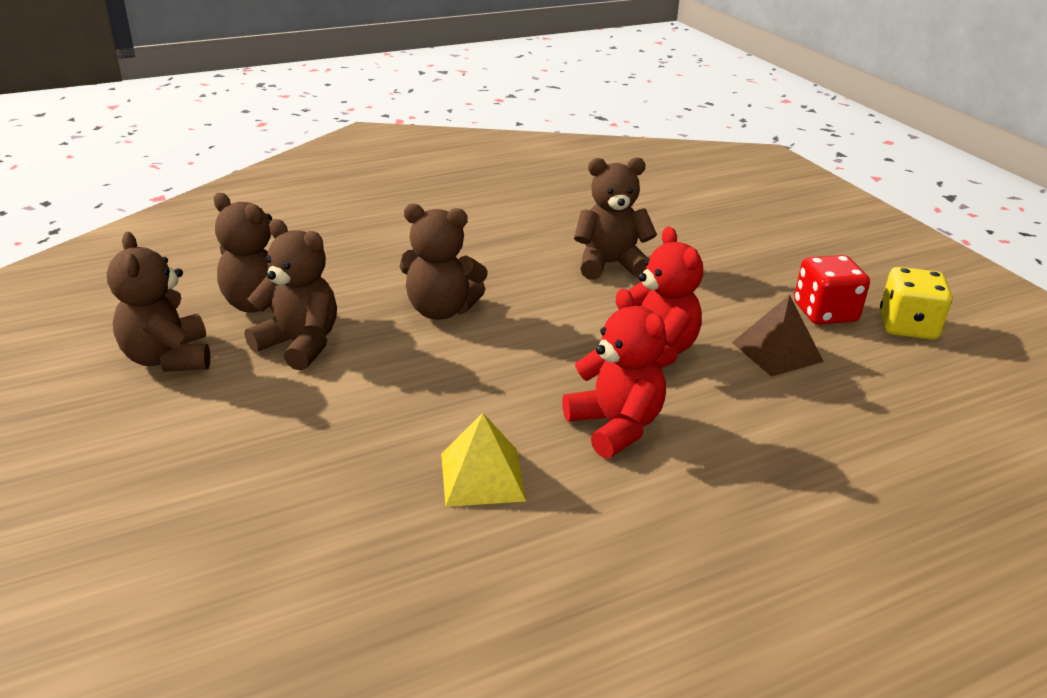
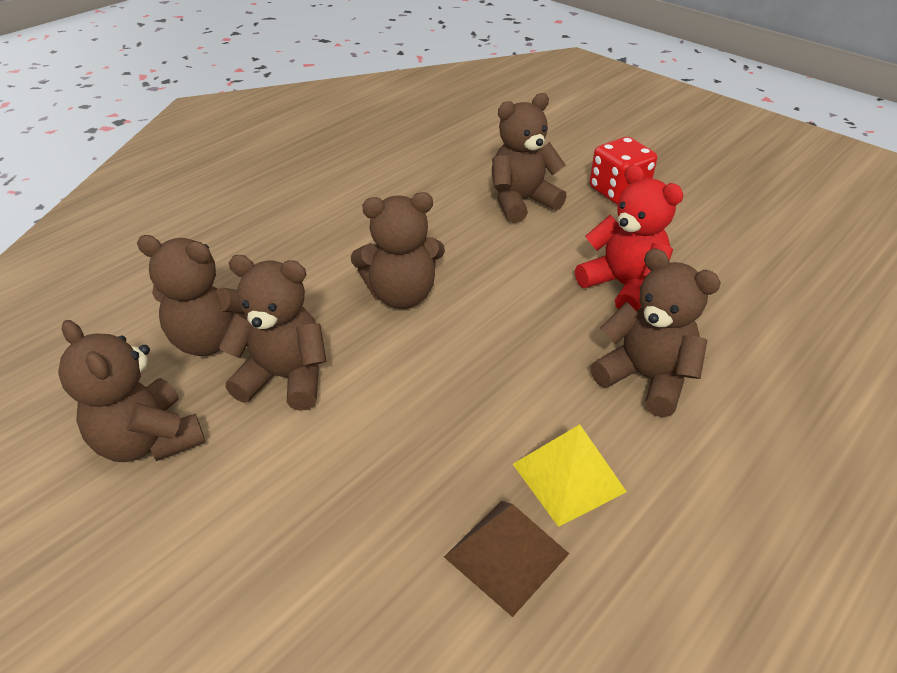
camera: 20 degrees left, 10 degrees up
red teddy bear [562,289,667,458] -> brown teddy bear [590,249,721,417]
brown pyramid [732,295,824,377] -> brown pyramid moved to [444,501,569,617]
red dice [794,255,870,325] -> red dice moved to [590,137,657,204]
yellow dice [880,267,952,340] -> none

